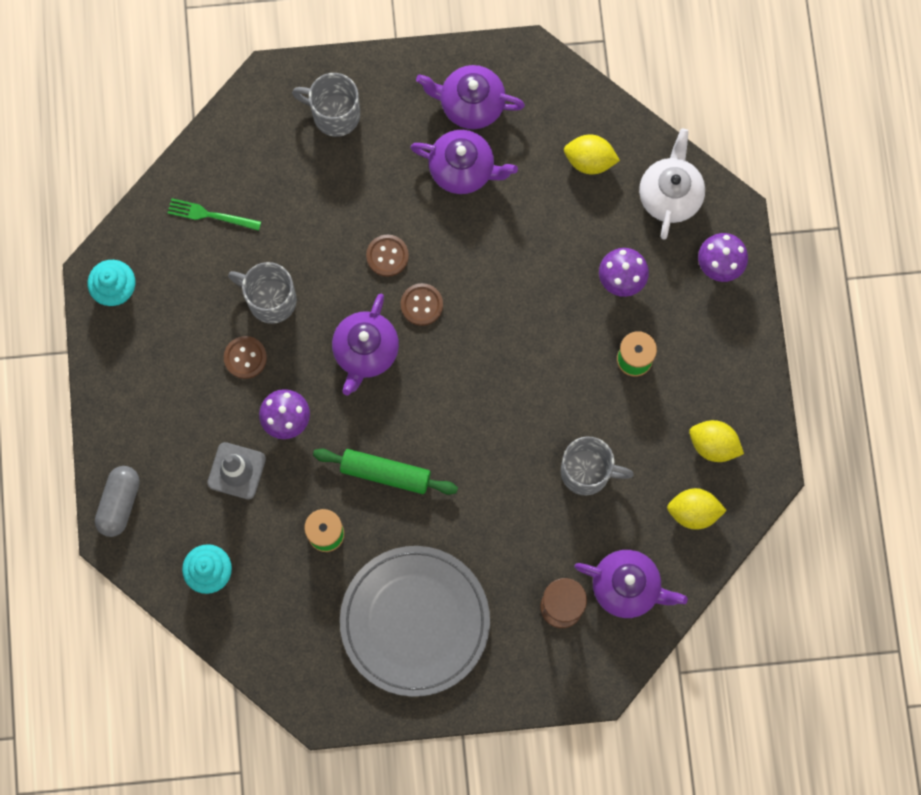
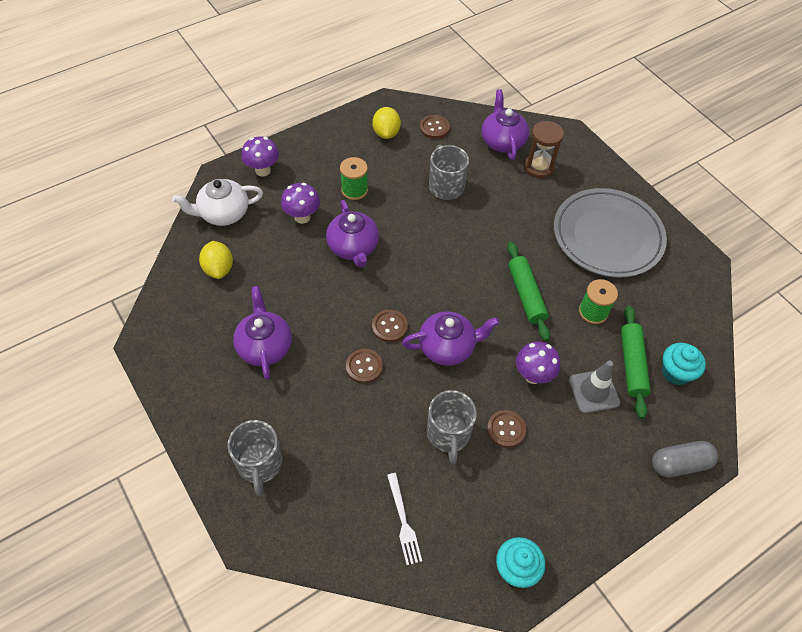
camera: 120 degrees left, 20 degrees down
green fork [168,198,261,231] -> white fork [387,473,422,565]
purple teapot [416,65,525,129] -> purple teapot moved to [326,200,379,268]
yellow lemon [667,488,727,530] -> brown button [420,115,450,139]
none -> green rolling pin [621,306,651,419]

